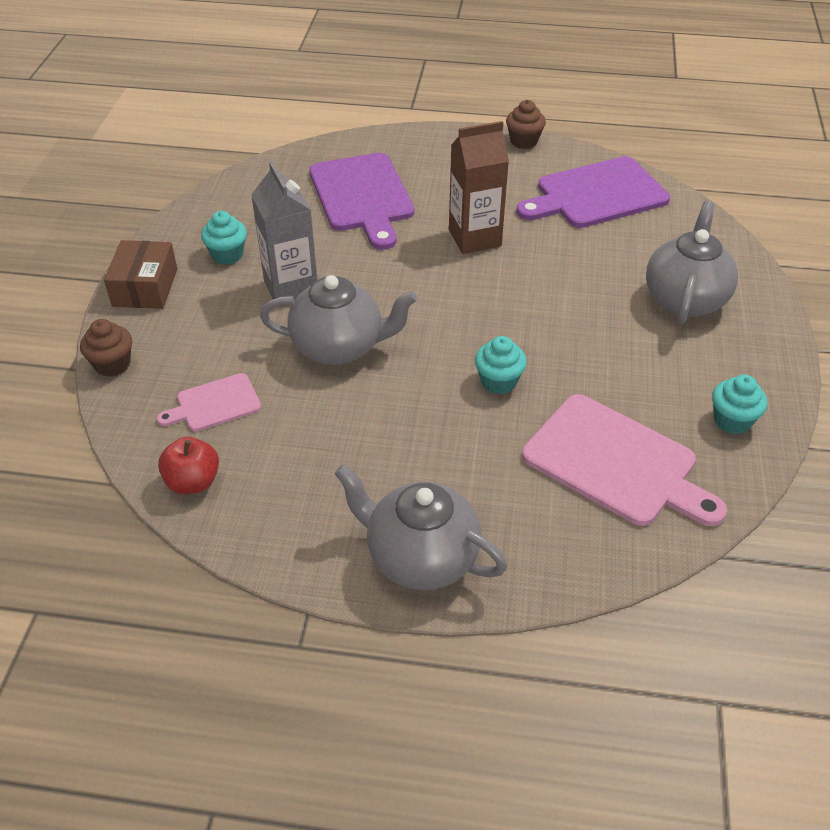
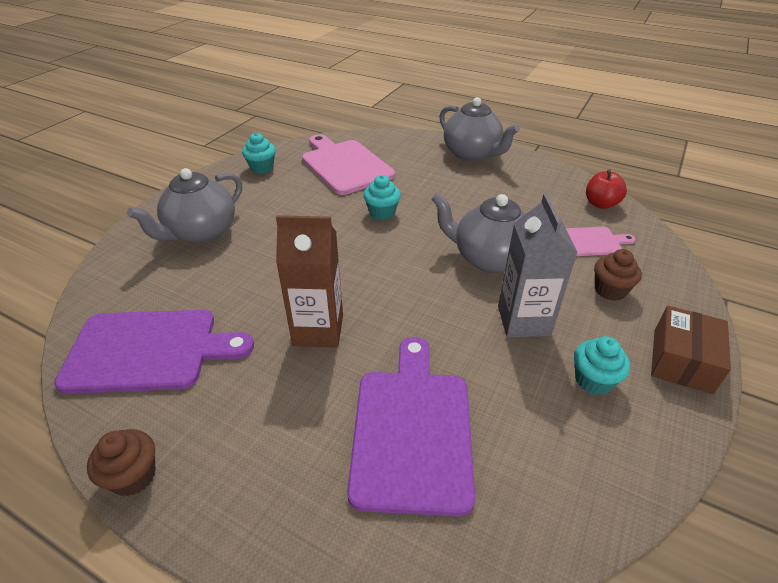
camera: 160 degrees left, 5 degrees down
brown cupcake [80,319,132,377] -> brown cupcake moved to [594,249,642,301]

